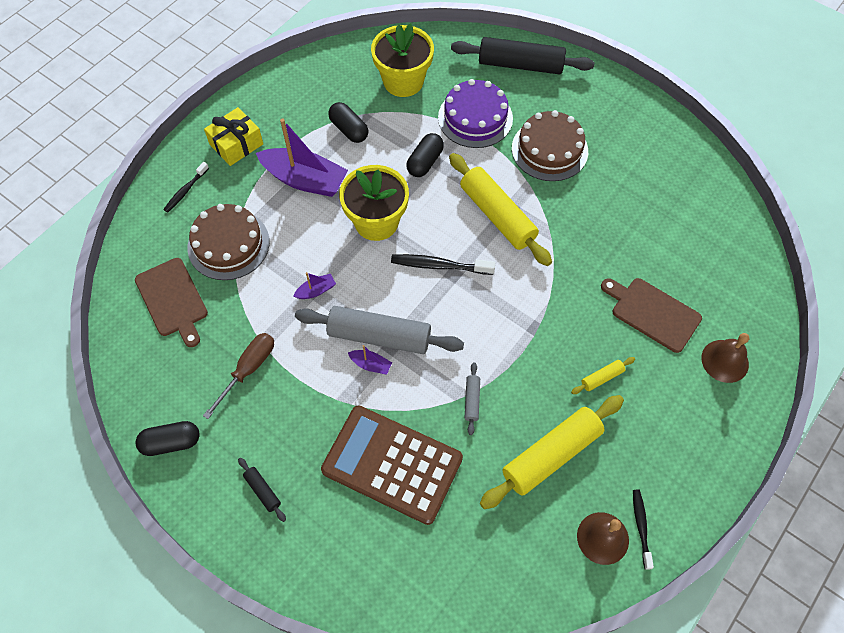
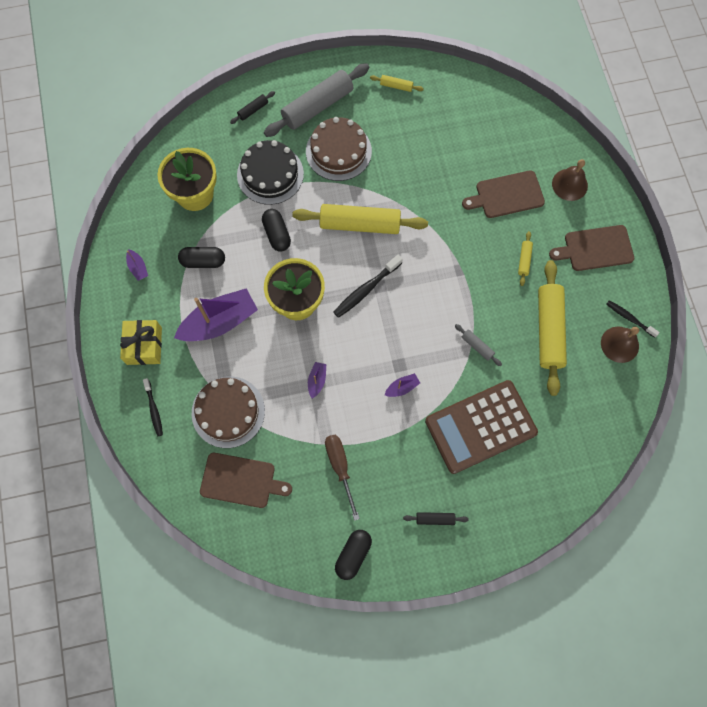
camera: 50 degrees left, 10 degrees up
grey rolling pin [295,306,464,354] -> grey rolling pin moved to [264,63,369,137]
purple cake [438,79,513,148] -> black cake [237,140,304,205]
black rolling pin [451,37,595,75] -> black rolling pin [230,91,275,124], size x0.43
none -> purple boat [126,249,148,281]
none -> yellow rolling pin [370,75,424,92]
none -> brown cutting board [549,225,634,271]

